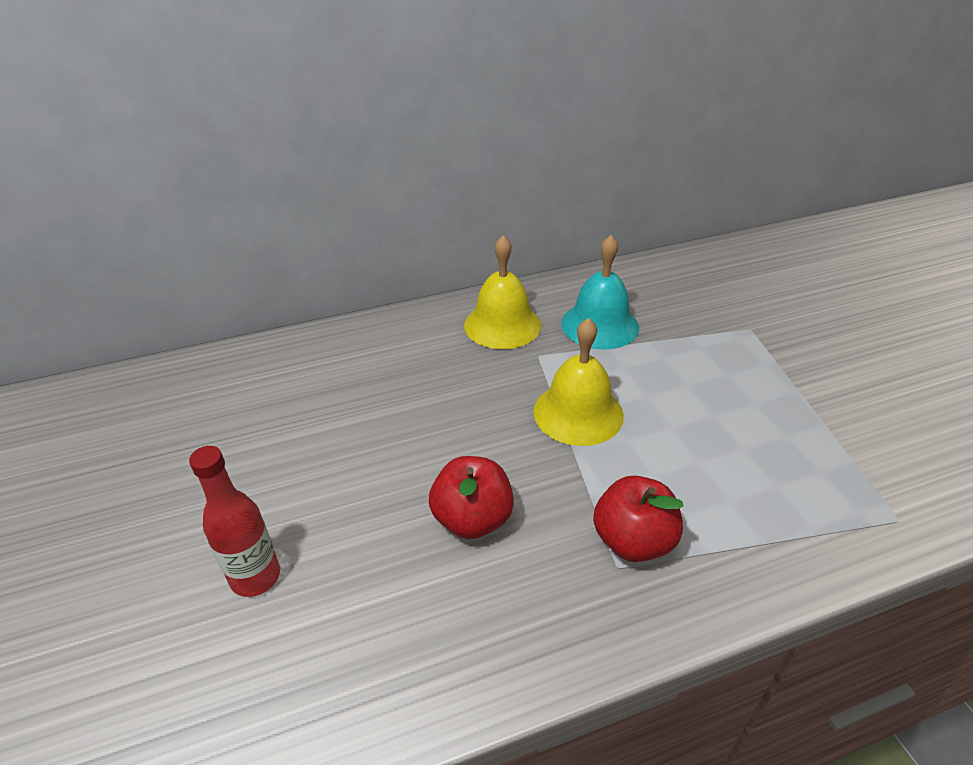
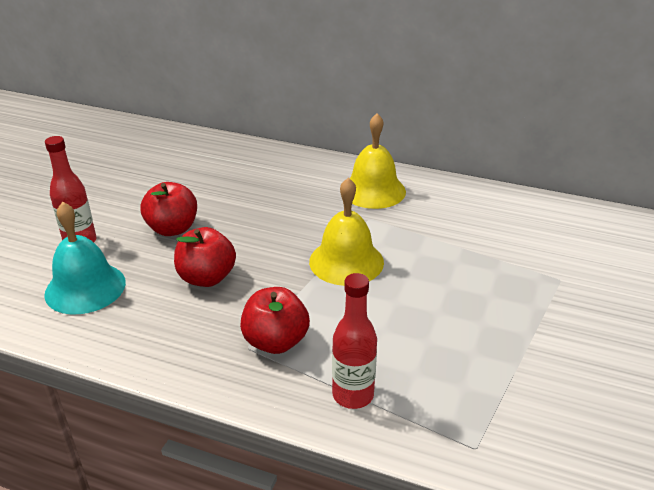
camera: 40 degrees right, 5 degrees down
turquoise bell [561,235,639,350] -> turquoise bell moved to [44,202,126,314]
none -> red apple [140,182,197,236]
none -> red bottle [332,273,377,409]

